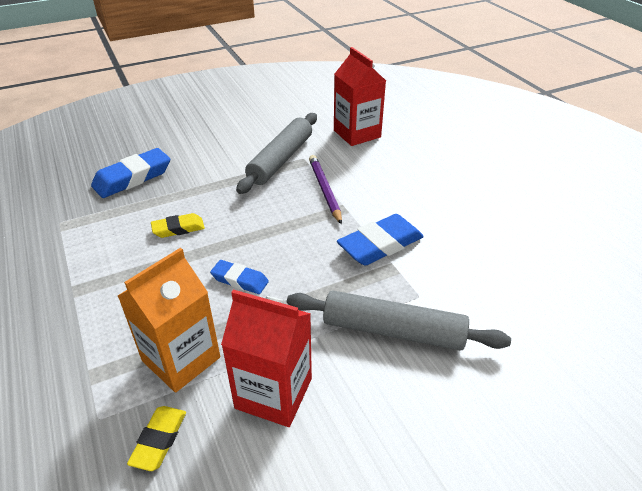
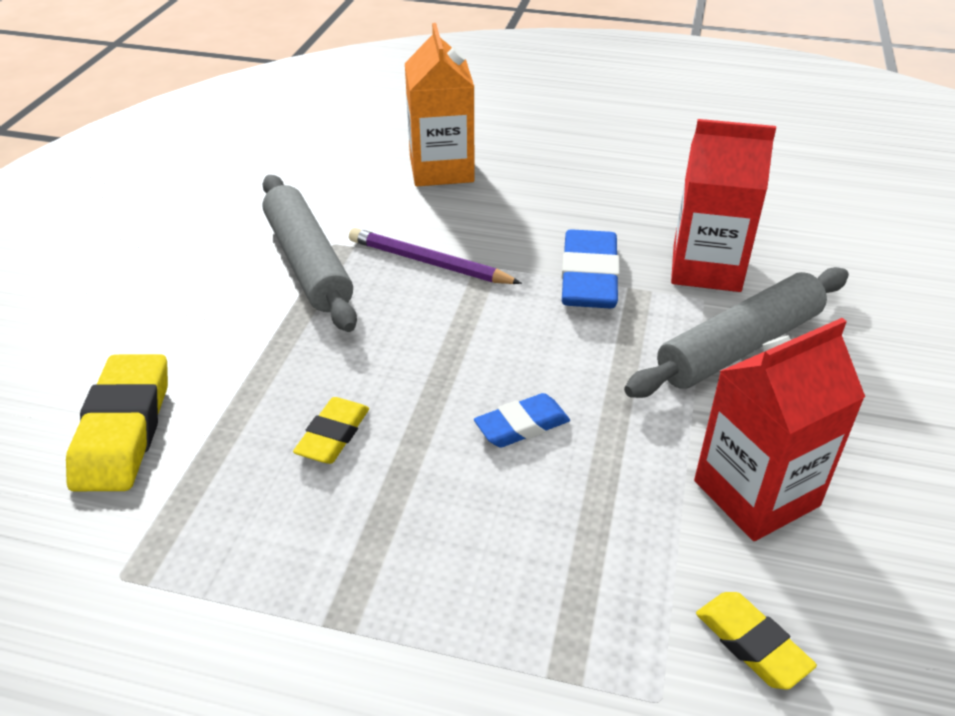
camera: 50 degrees left, 0 degrees up
blue eraser [91,148,170,198] -> yellow eraser [66,354,168,491]
orange carton [118,248,220,393] -> orange carton moved to [405,23,474,186]
red carton [334,47,386,146] -> red carton moved to [671,119,776,292]

